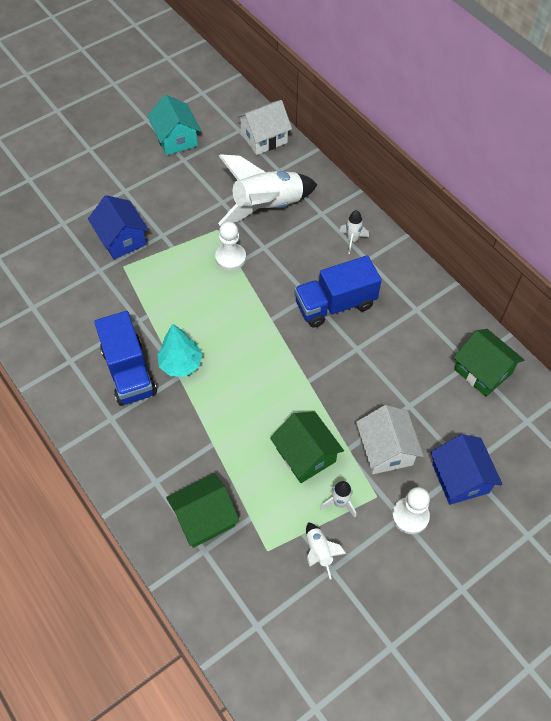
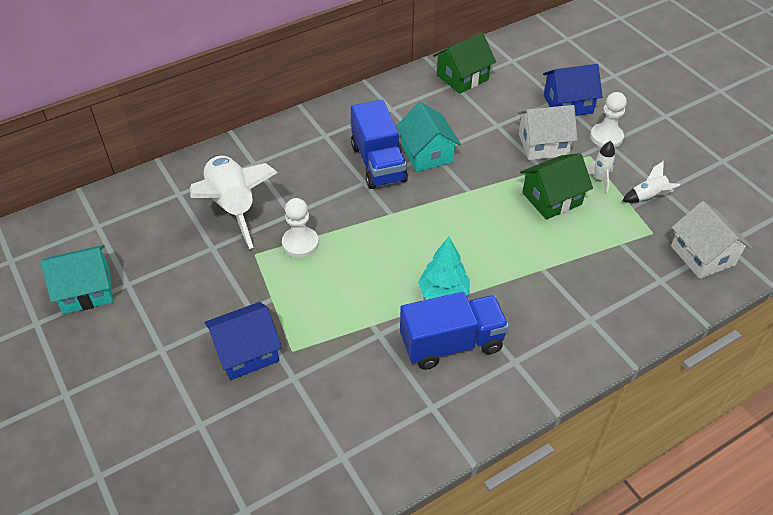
camera: 85 degrees left, 10 degrees down
green house [166,473,240,548] -> none
white house [236,100,292,155] -> white house moved to [671,201,752,279]
white rocket [339,210,369,254] -> none
none -> turquoise house [396,102,461,172]

